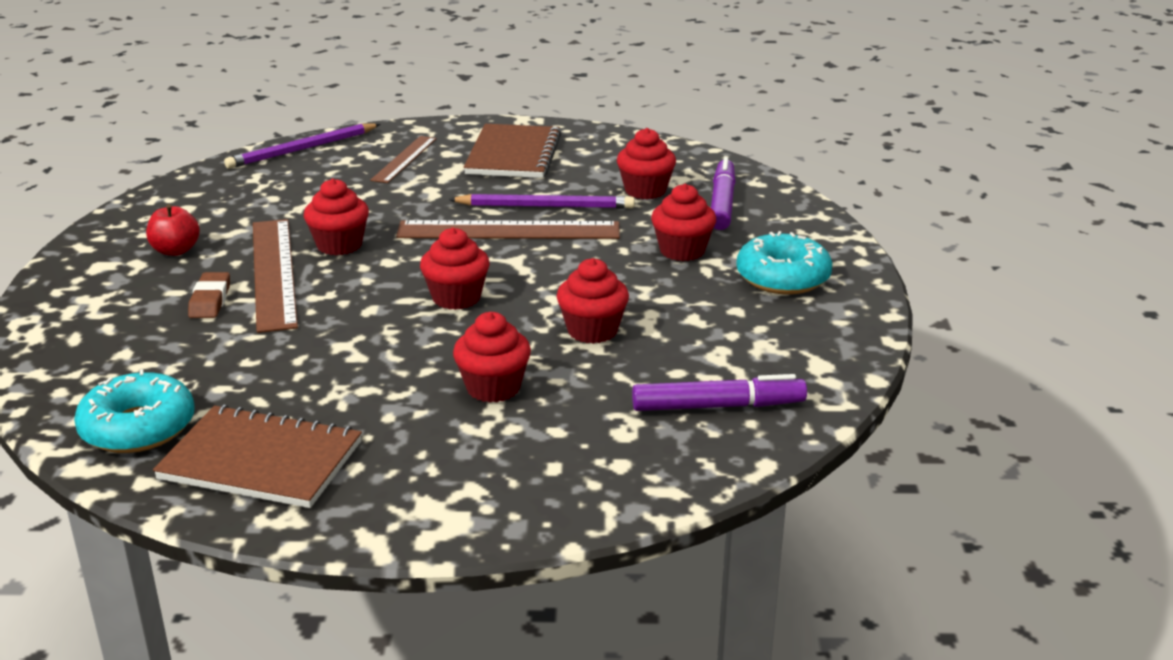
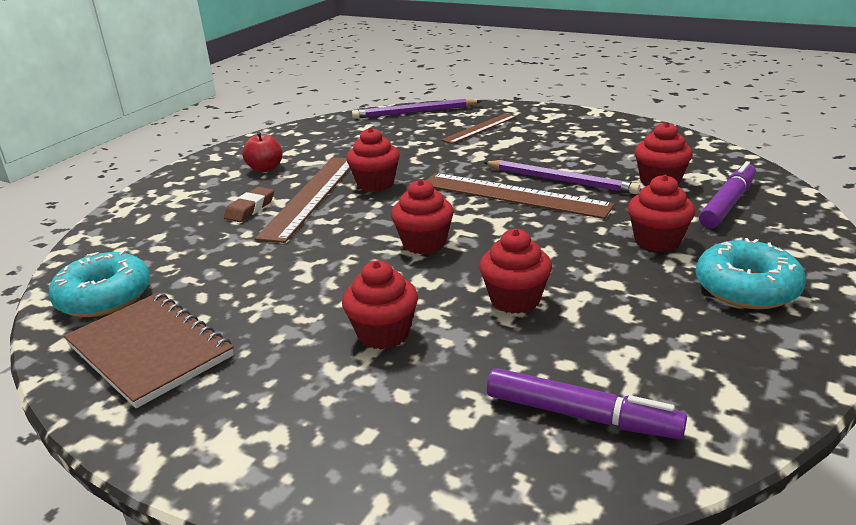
camera: 30 degrees right, 0 degrees up
brown notebook [464,124,562,178] -> none

